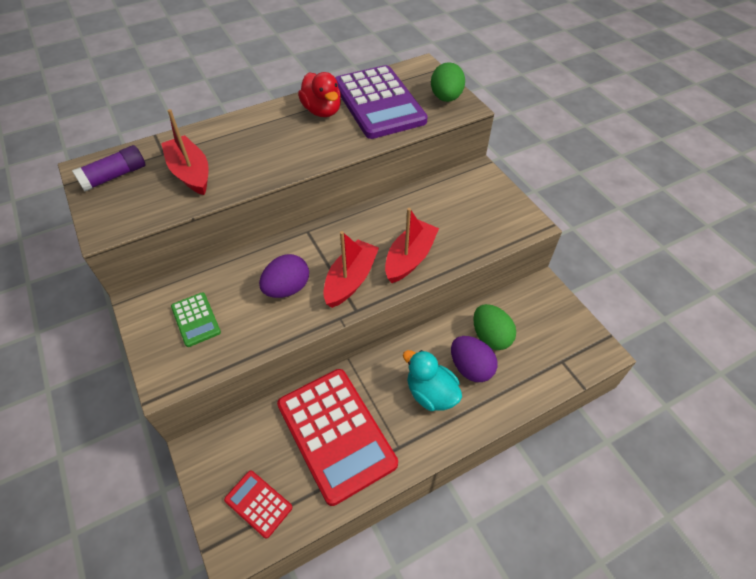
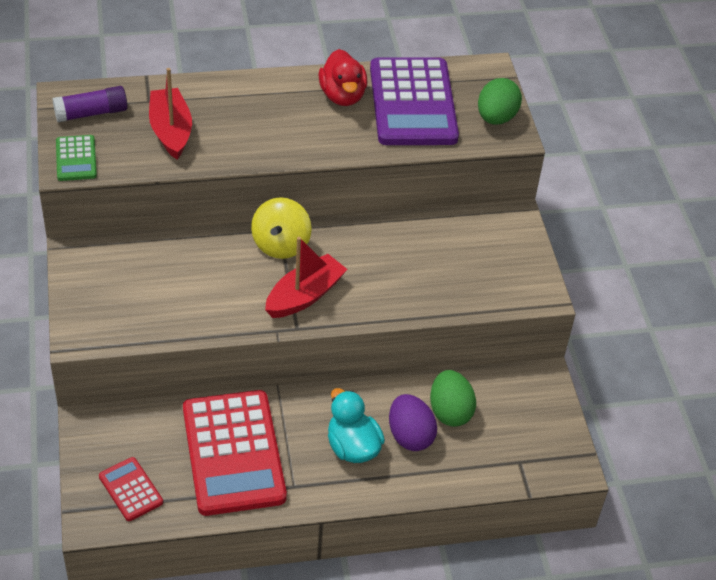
camera: 15 degrees right, 5 degrees down
green calculator [171,292,221,347] -> green calculator moved to [56,135,97,181]
purple egg [259,254,309,298] -> none
red boat [385,208,439,283] -> none
none -> yellow spinning top [251,197,312,259]

